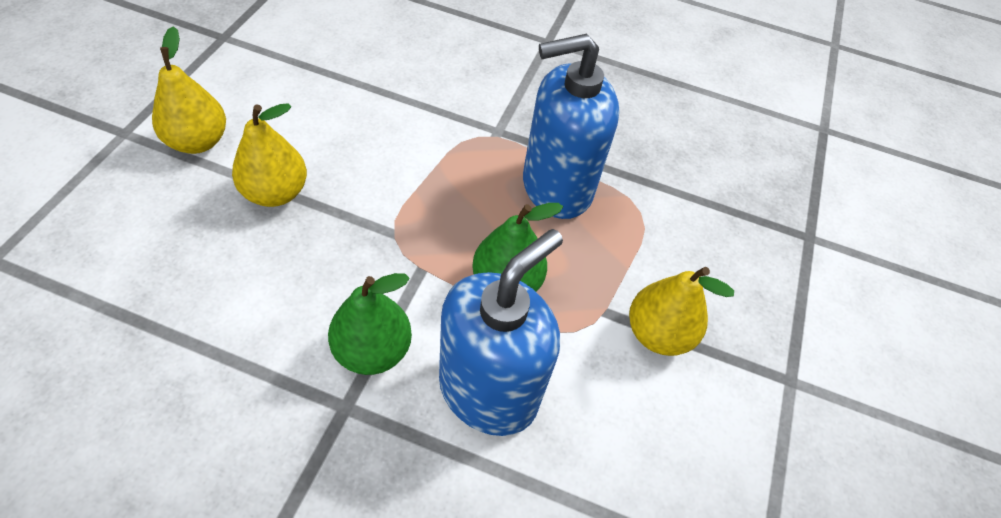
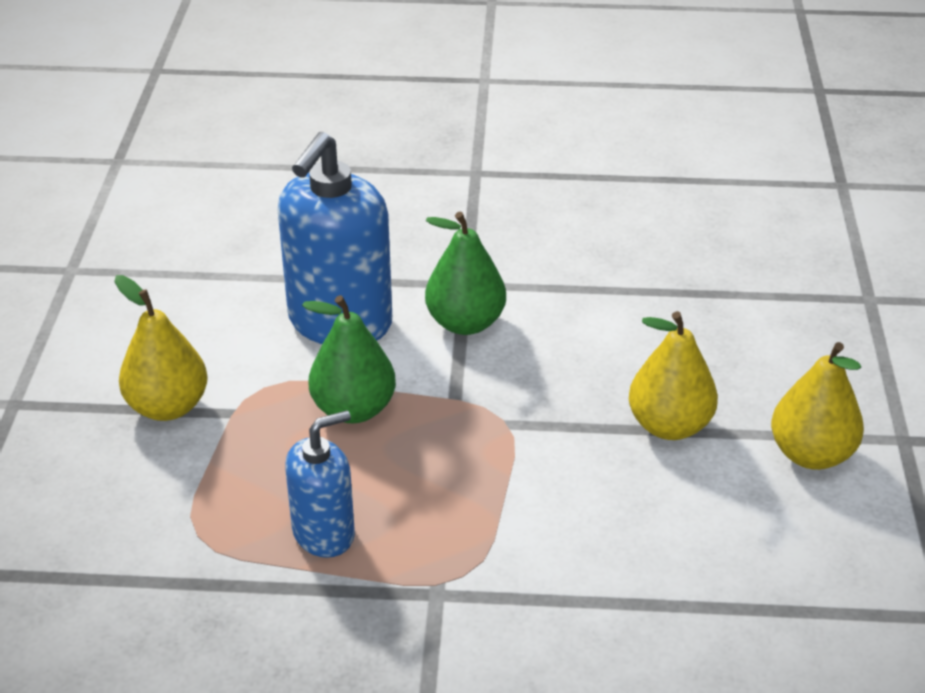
camera: 170 degrees right, 15 degrees down
blue soap dispenser [523,34,619,219] -> blue soap dispenser [285,410,355,558], size x0.58

